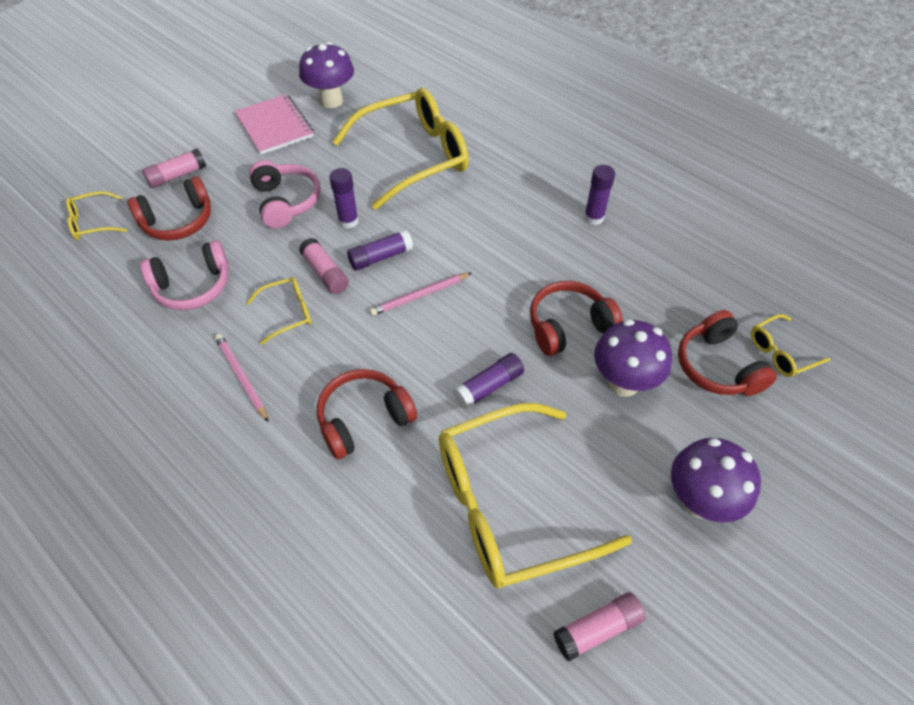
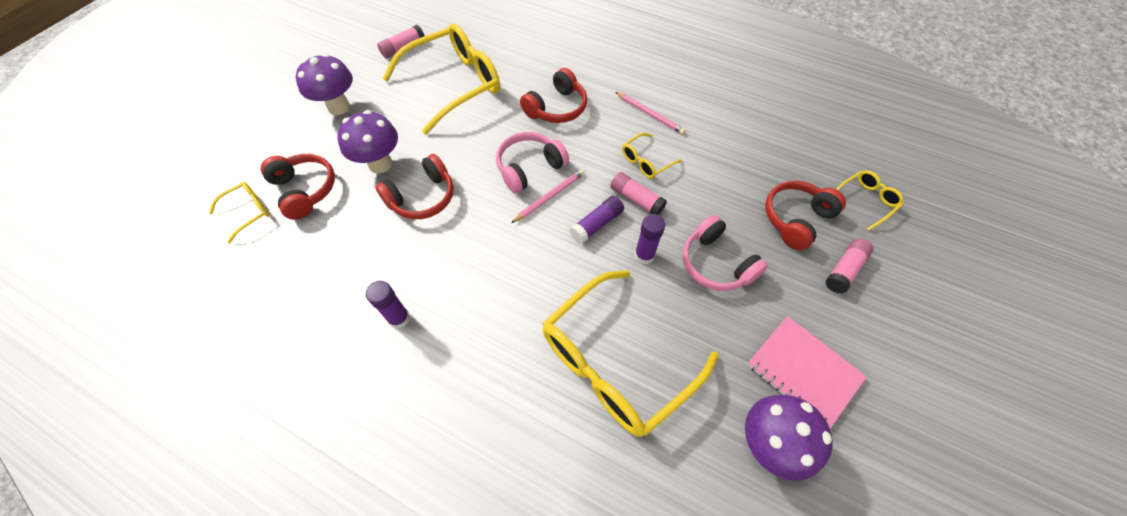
camera: 165 degrees right, 5 degrees up
pink headphones [140,240,229,310] -> pink headphones moved to [496,132,569,193]
purple glue stick [453,353,524,410] -> none

